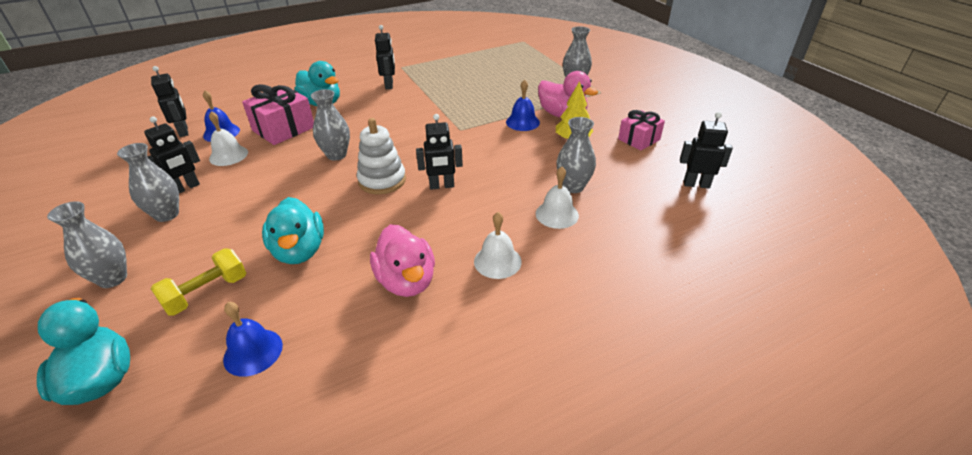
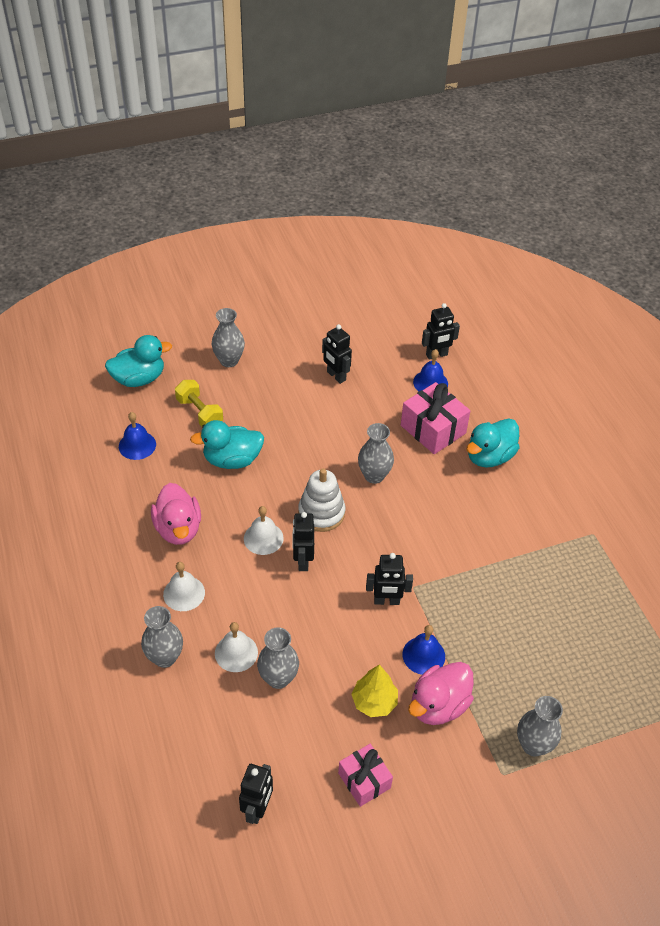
camera: 95 degrees right, 10 degrees up
grey vase [117,143,179,222] -> grey vase moved to [141,606,183,668]
white bell [209,111,248,166] -> white bell moved to [244,506,284,555]
pink duck [370,224,435,297] -> pink duck turned 90 degrees counterclockwise [151,483,201,545]
black robot [375,25,395,89] -> black robot moved to [366,553,413,605]

